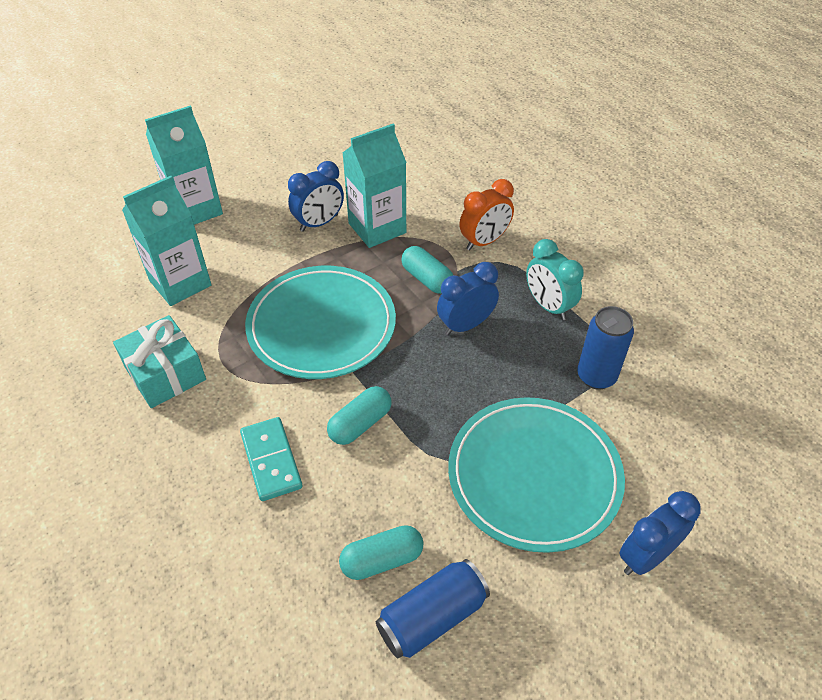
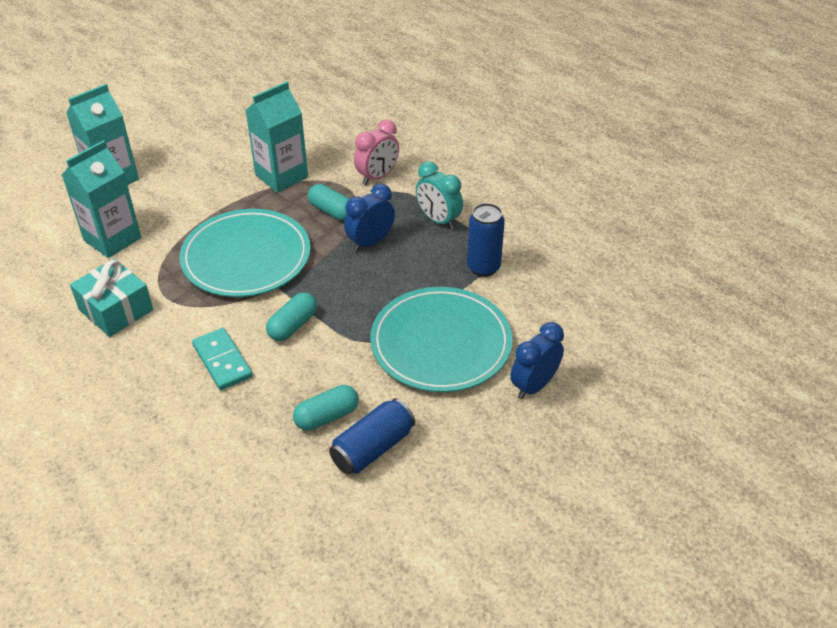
camera: 10 degrees left, 5 degrees down
blue clock [288,161,344,232] -> none
orange clock [459,179,514,250] -> pink clock [354,119,399,185]

